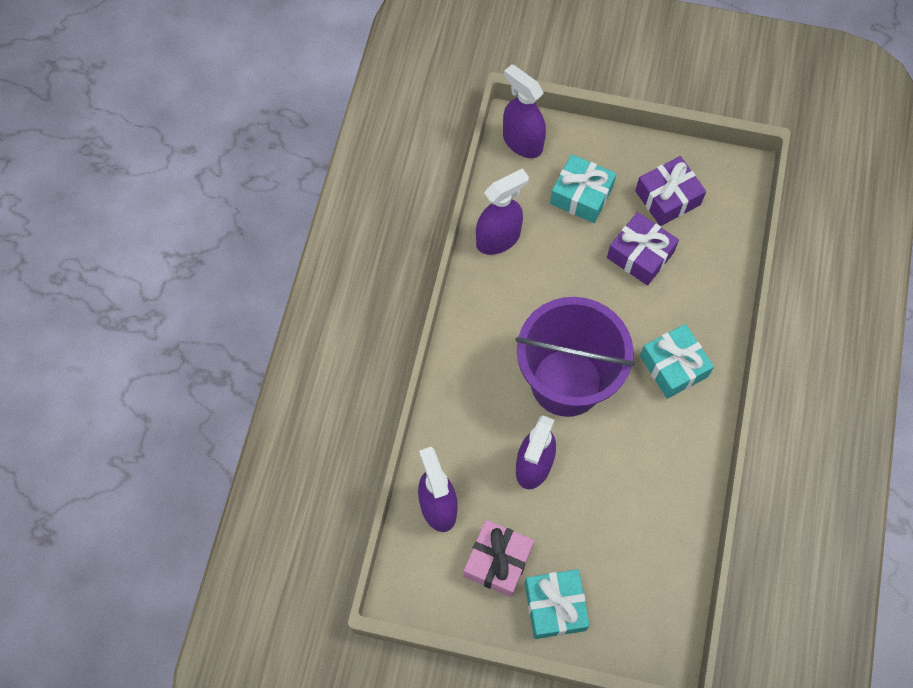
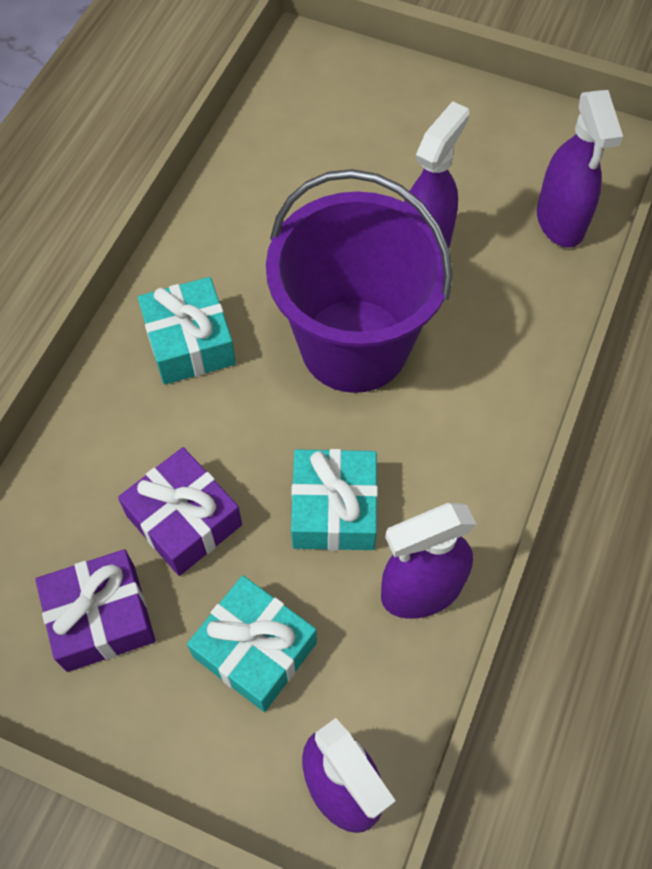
camera: 170 degrees left, 5 degrees down
pink gift [464,520,534,597] -> none
turquoise gift [525,569,590,639] -> turquoise gift moved to [291,449,378,551]

